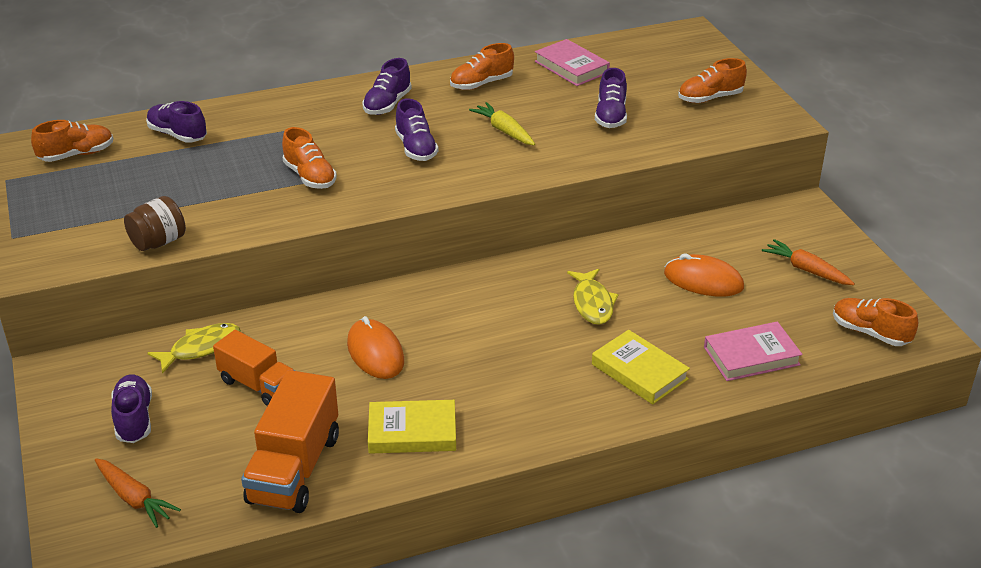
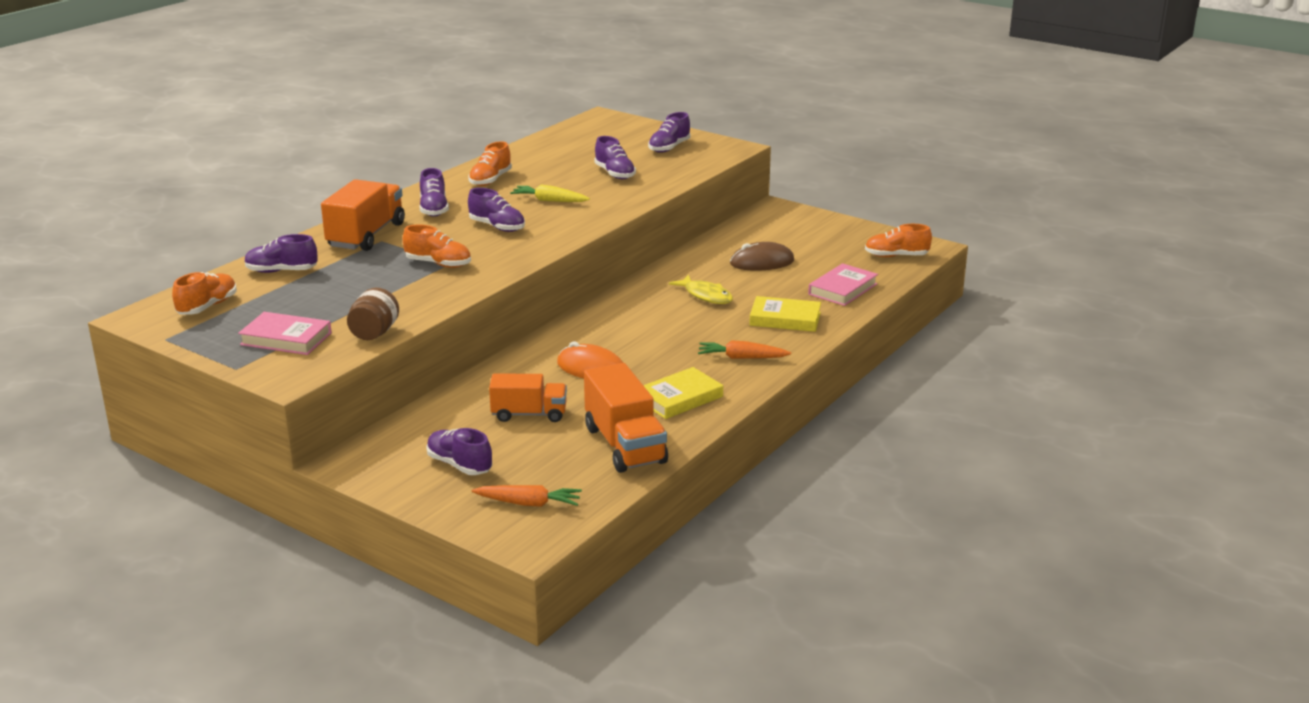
camera: 35 degrees left, 10 degrees down
yellow fish [148,323,241,374] -> none
pink book [535,39,610,86] -> pink book moved to [238,312,332,355]
orange mouse [664,254,744,297] -> brown mouse [730,242,794,271]
orange shoe [678,58,747,103] -> purple shoe [648,112,691,153]
orange carrot [762,239,855,285] -> orange carrot moved to [698,340,791,359]
none -> orange truck [321,179,405,251]

